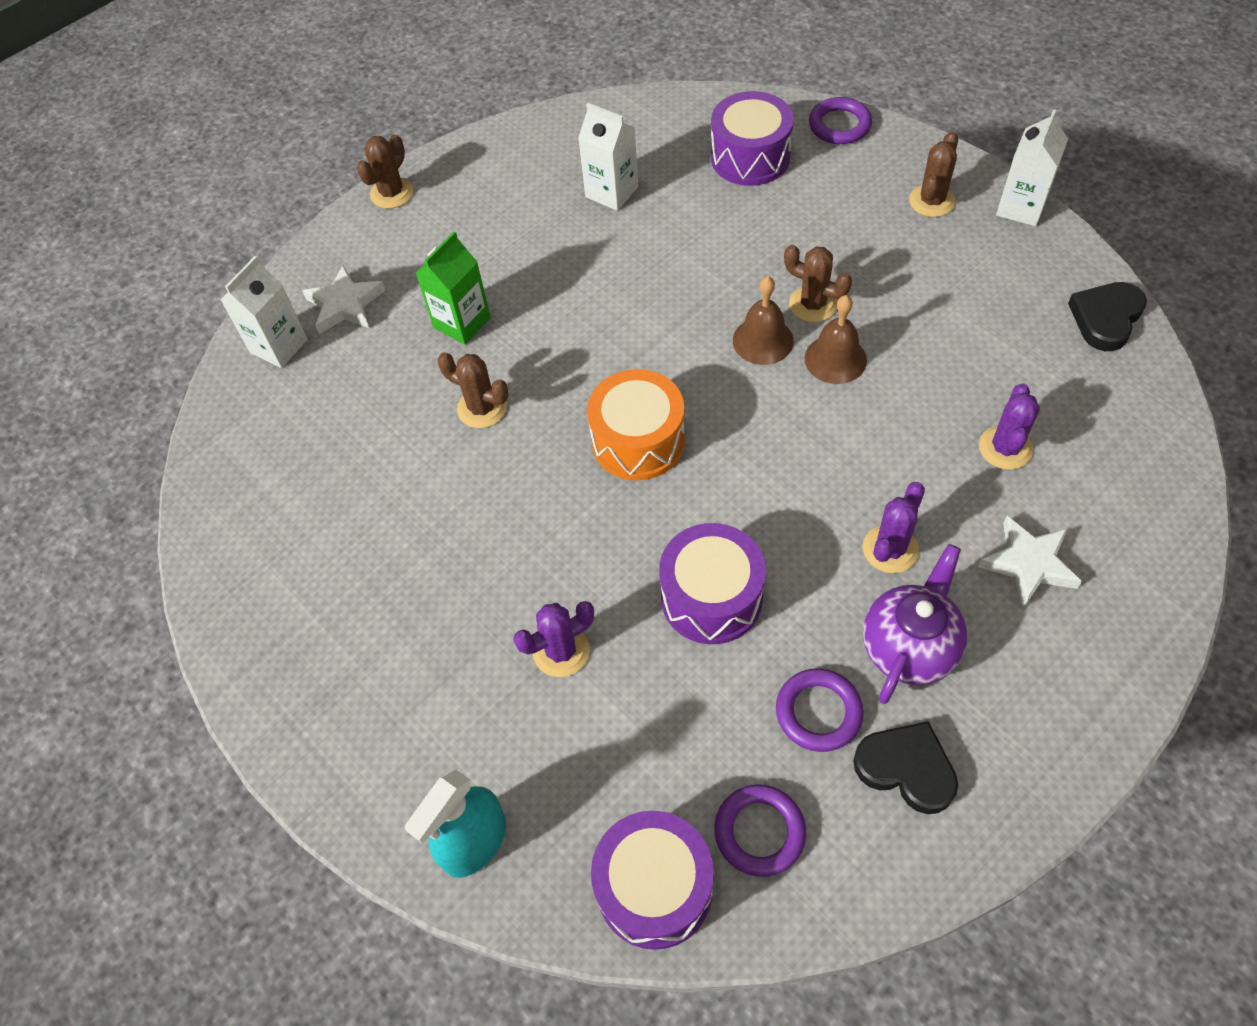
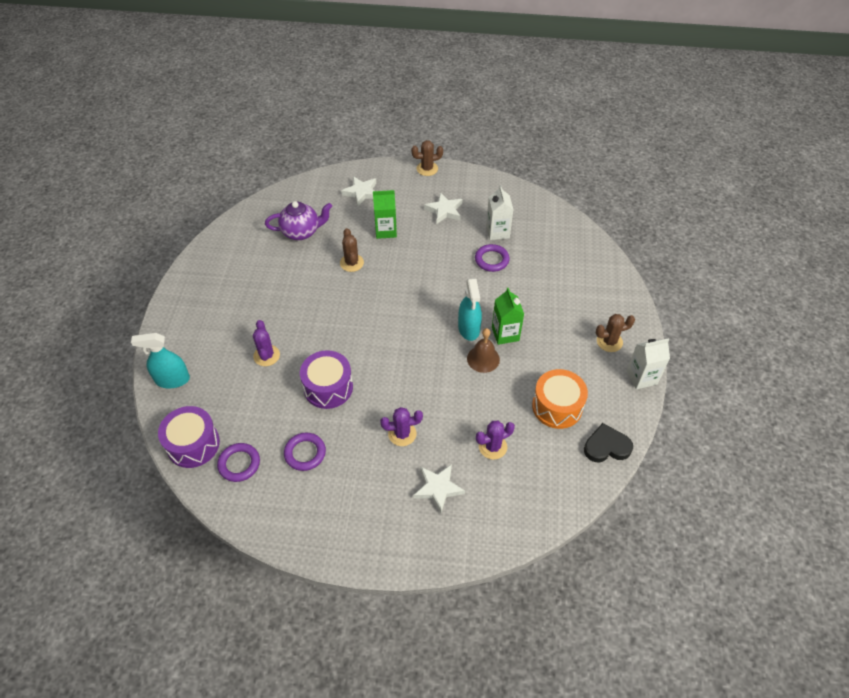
camera: 45 degrees right, 5 degrees down
white carton [221,256,308,368] -> none
purple cactus [513,601,594,677] -> purple cactus turned 60 degrees clockwise [253,320,280,366]
orange drum [587,369,685,480] -> orange drum moved to [532,369,588,429]
purple drum [711,91,794,186] -> none
brown bell [733,276,794,365] -> turquoise spray bottle [458,278,482,341]
brown cactus [784,245,852,322] -> green carton [492,288,524,345]
purple ring [809,97,872,144] -> purple ring moved to [475,244,510,272]
black heart [853,721,958,814] -> none
purple teapot [863,544,967,704] -> purple teapot moved to [265,201,332,240]
none -> white star [424,192,463,224]

